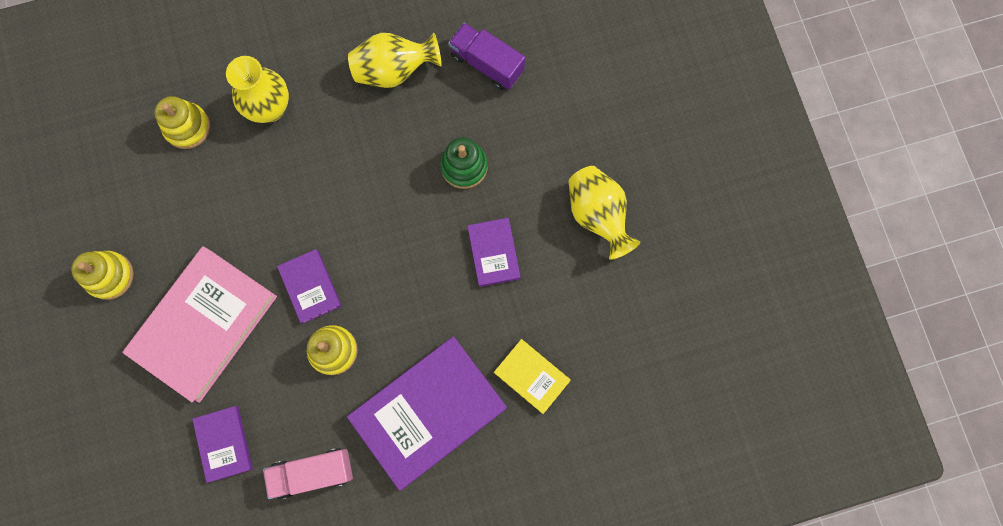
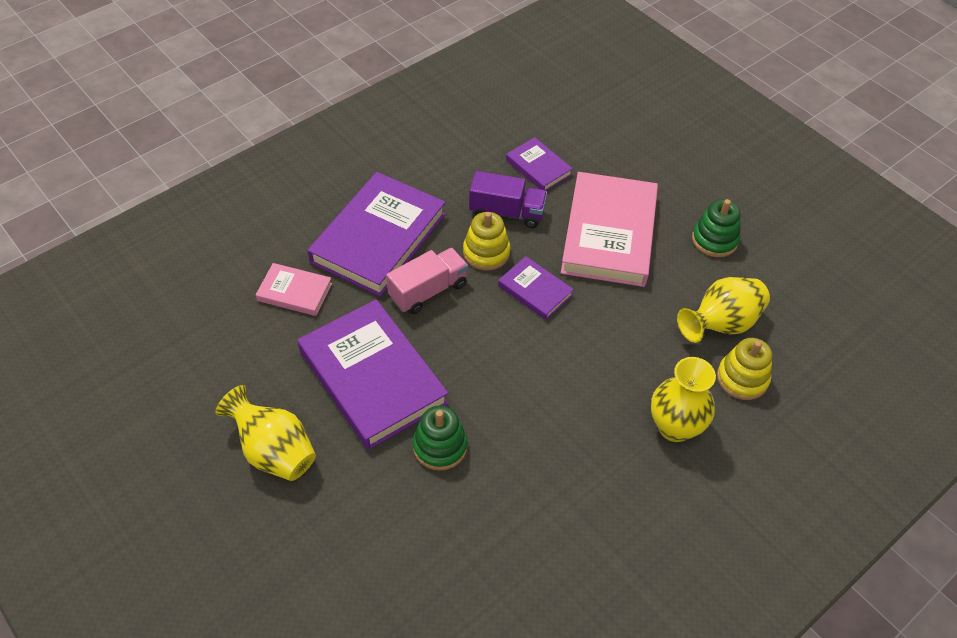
camera: 155 degrees right, 25 degrees down
yellow stacking toy [71,251,134,300] -> green stacking toy [692,199,741,257]
pink truck [263,448,353,500] -> pink truck moved to [386,248,468,314]
yellow vase [348,33,442,88] -> yellow vase moved to [677,277,770,343]
purple truck [448,23,525,90] -> purple truck moved to [469,171,547,228]
purple book [467,218,521,287] -> purple book [298,299,449,450], size x2.03
yellow book [494,339,571,414] -> pink book [256,263,332,316]

